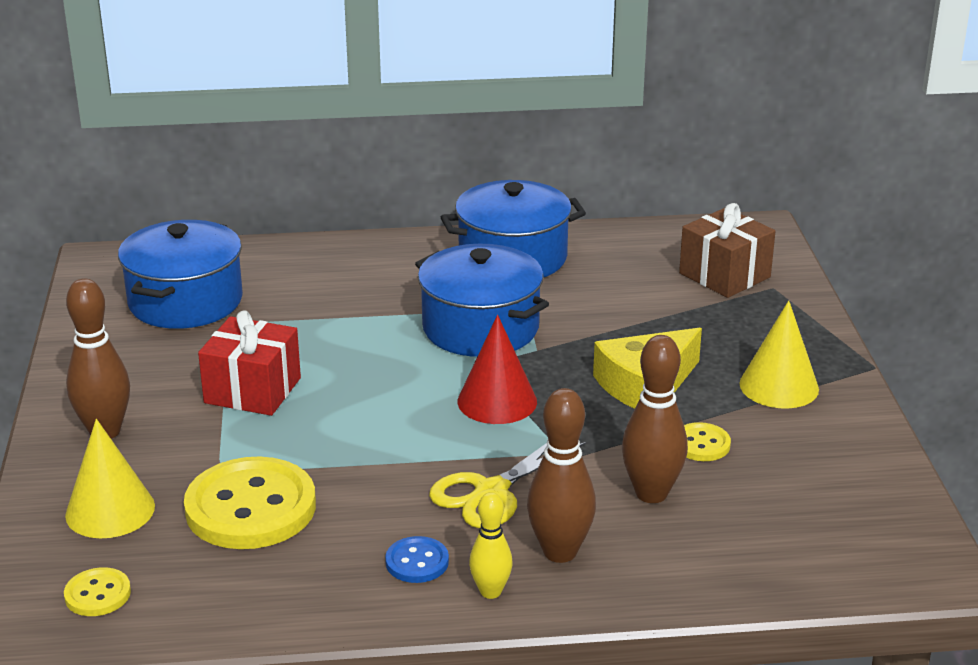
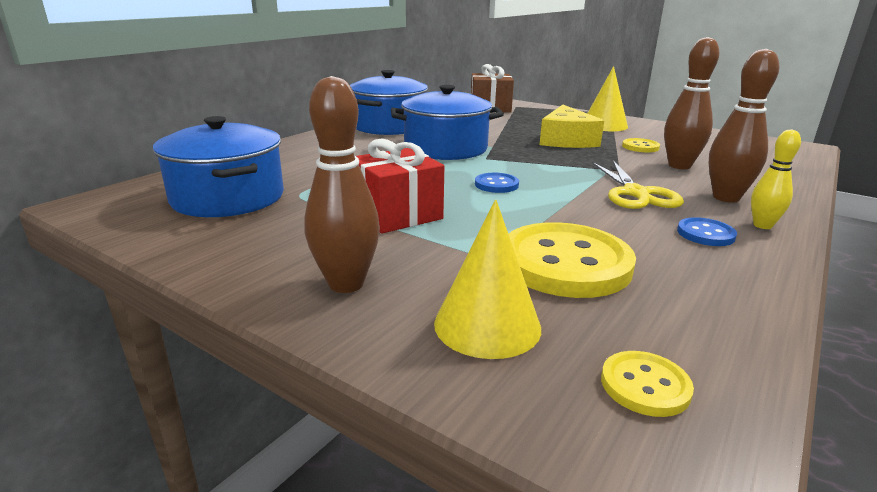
camera: 50 degrees left, 5 degrees down
red cone [458,315,537,424] -> none
none -> blue button [475,173,519,193]

